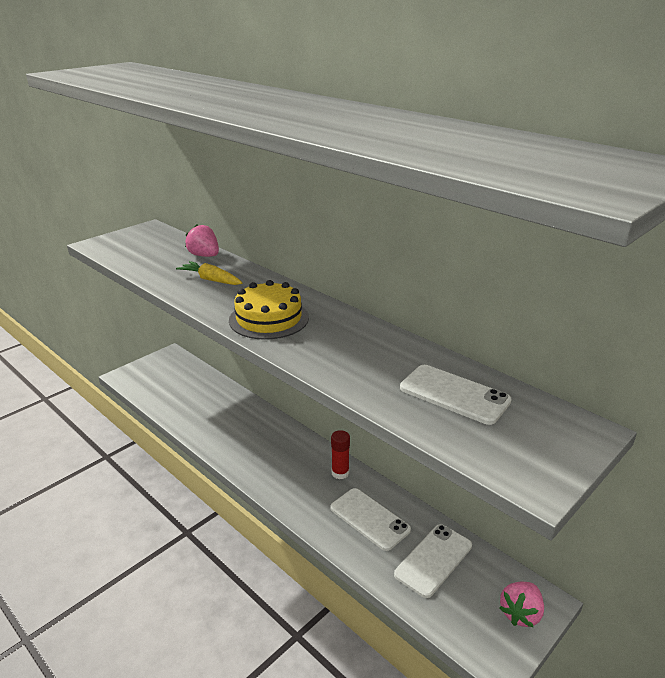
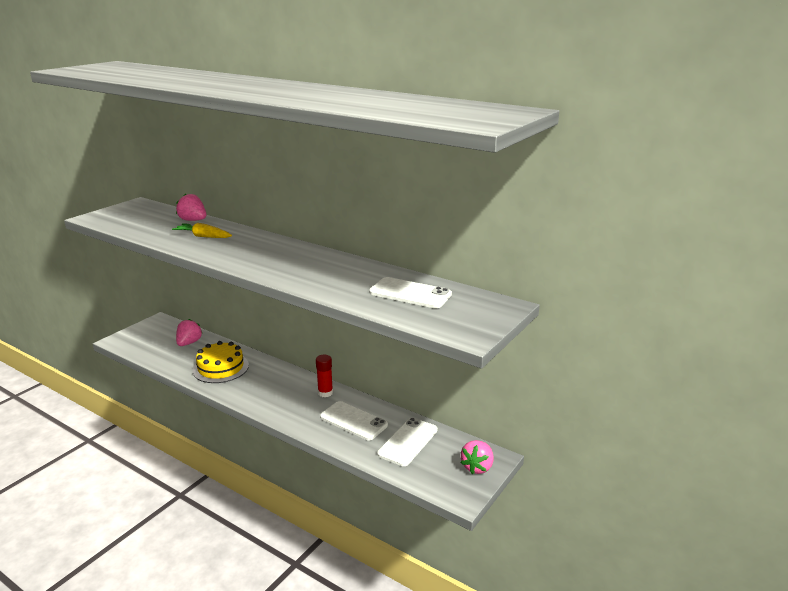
camera: 10 degrees left, 5 degrees down
yellow cake [229,280,309,340] -> yellow cake moved to [193,341,249,383]
none -> pink strawberry [176,319,202,346]

